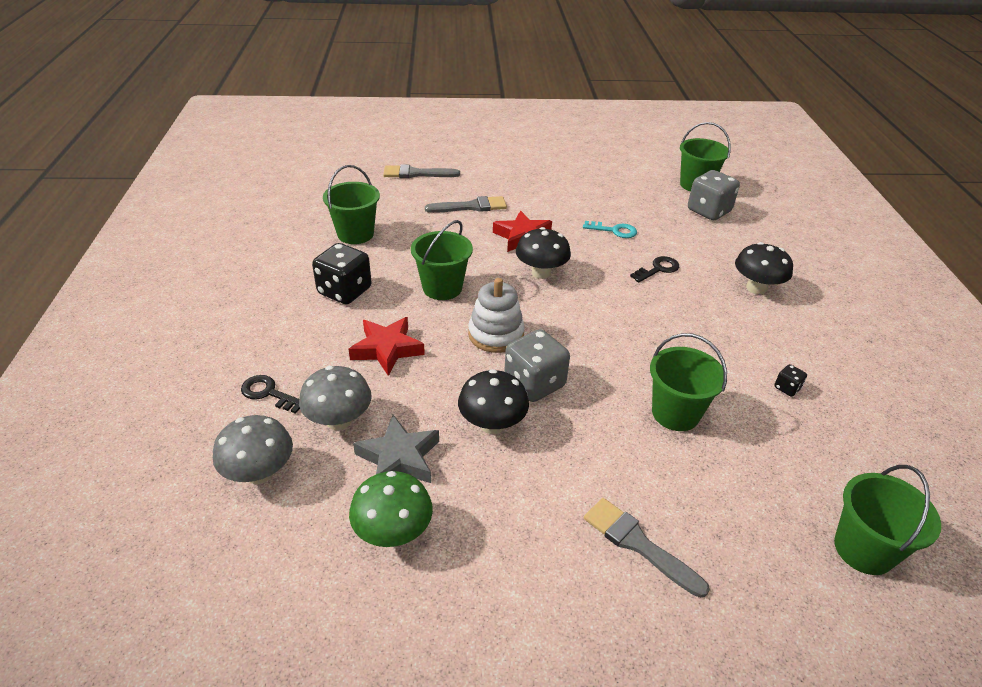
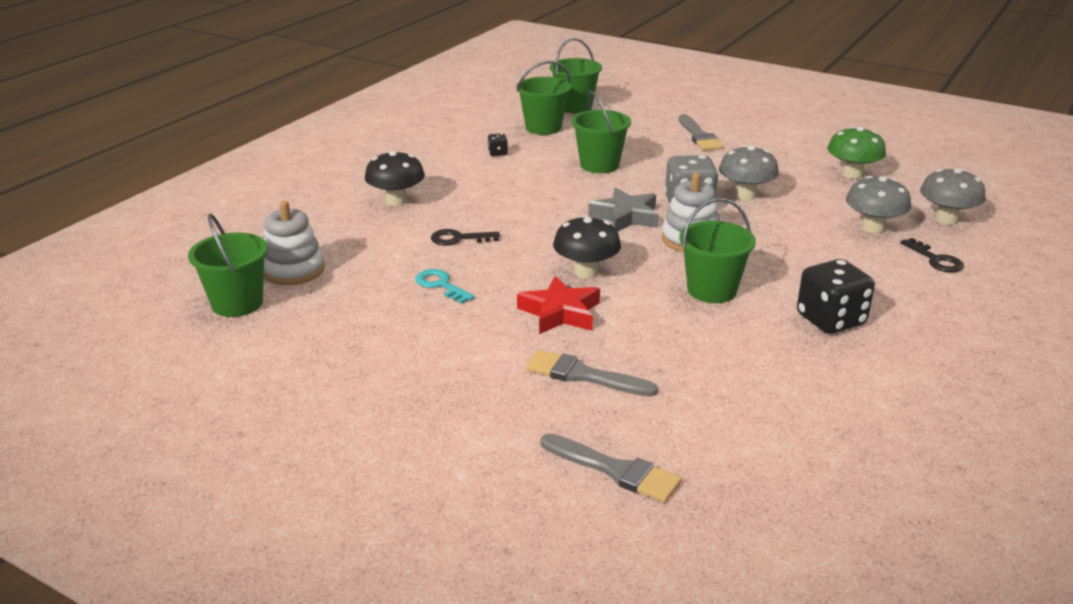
camera: 145 degrees left, 10 degrees down
green bucket [323,165,380,244] -> green bucket moved to [516,61,571,135]
red star [348,317,425,376] -> none
grey star [353,415,439,483] -> grey star moved to [588,188,659,232]
black mushroom [458,369,529,434] -> grey mushroom [719,145,779,200]
grey dice [688,170,740,220] -> white stacking toy [263,201,325,285]

